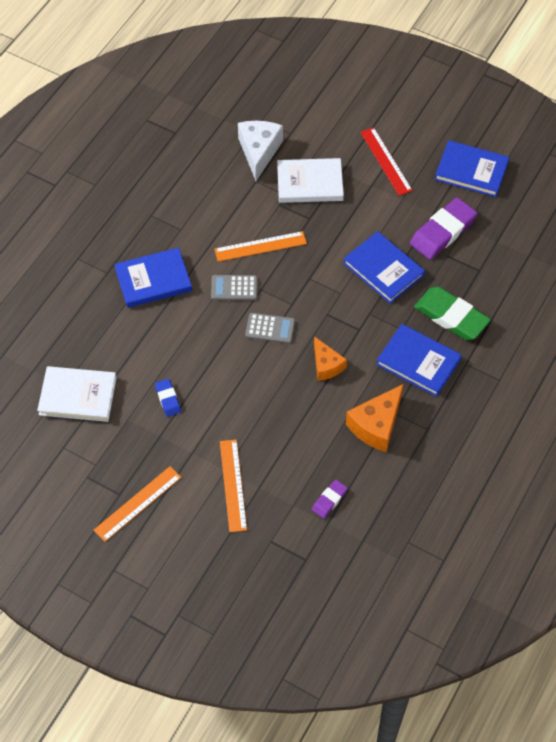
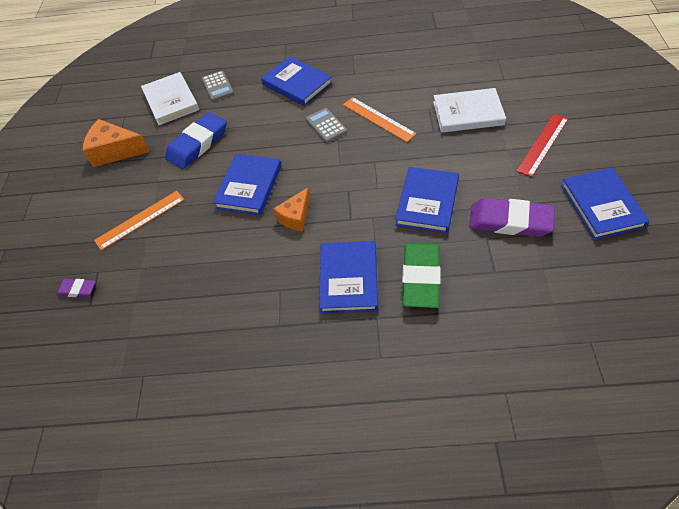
camera: 65 degrees right, 5 degrees down
orange ruler [94,466,181,542] -> none
blue eraser [155,379,181,417] -> blue eraser [165,112,227,169], size x1.99
white cheese [238,121,283,181] -> none
grey calculator [245,313,295,343] -> grey calculator moved to [201,71,234,101]
white book [277,158,344,203] -> white book turned 60 degrees counterclockwise [433,88,506,133]
purple eraser [312,480,348,518] -> purple eraser moved to [56,279,96,297]
orange cheese [346,384,404,452] -> orange cheese moved to [83,119,150,167]
none -> blue book [213,154,282,215]

